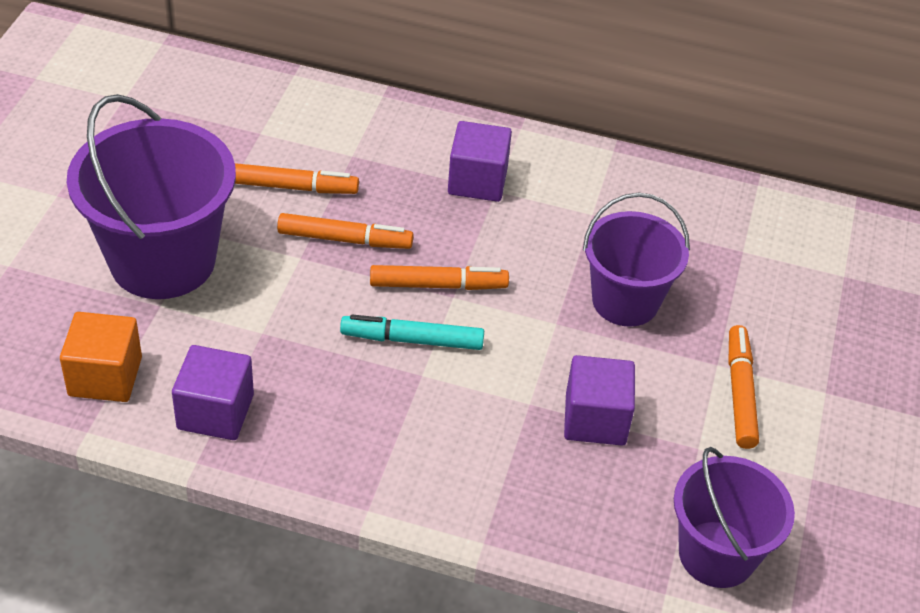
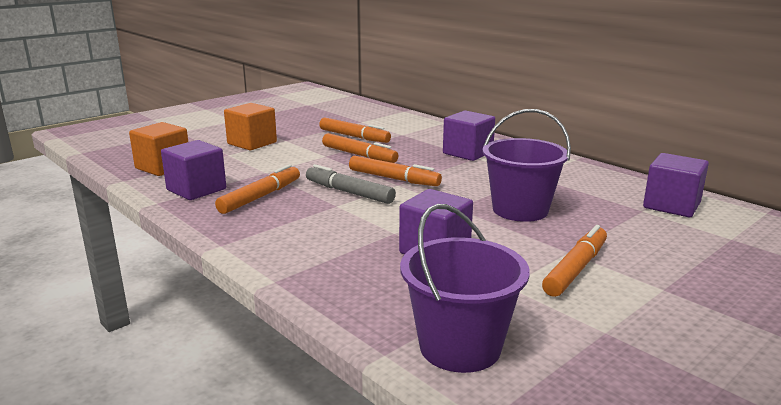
camera: 35 degrees right, 25 degrees down
purple bucket [67,94,236,299] -> orange cube [224,103,277,150]
turquoise marker [340,314,484,350] -> grey marker [306,164,396,204]
none -> orange marker [215,164,300,214]
none -> purple cube [643,153,709,217]

